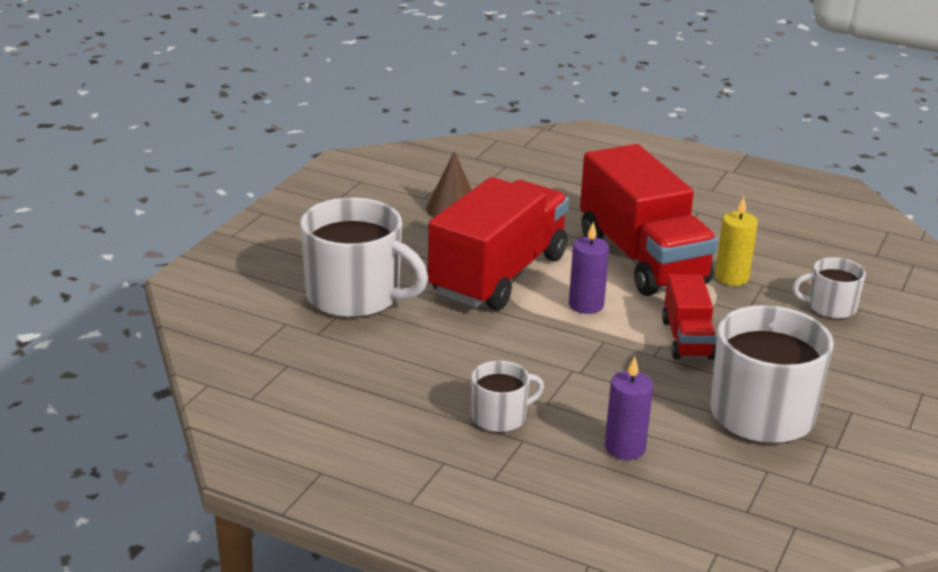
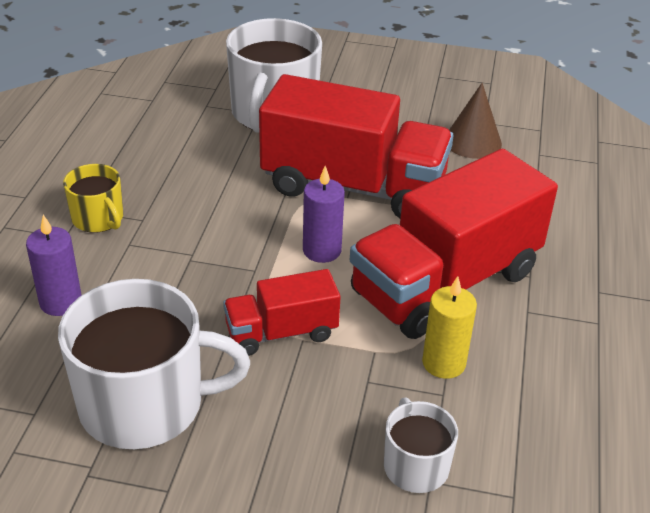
camera: 75 degrees right, 10 degrees up
white mug [471,361,544,433] -> yellow mug [63,164,123,233]

